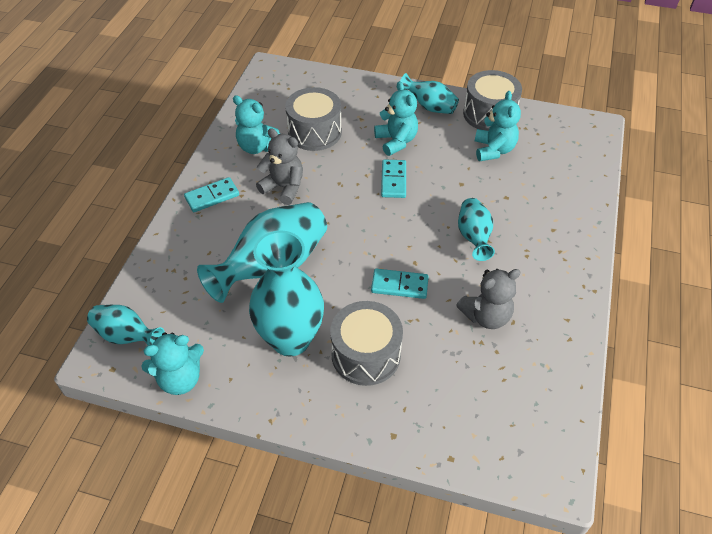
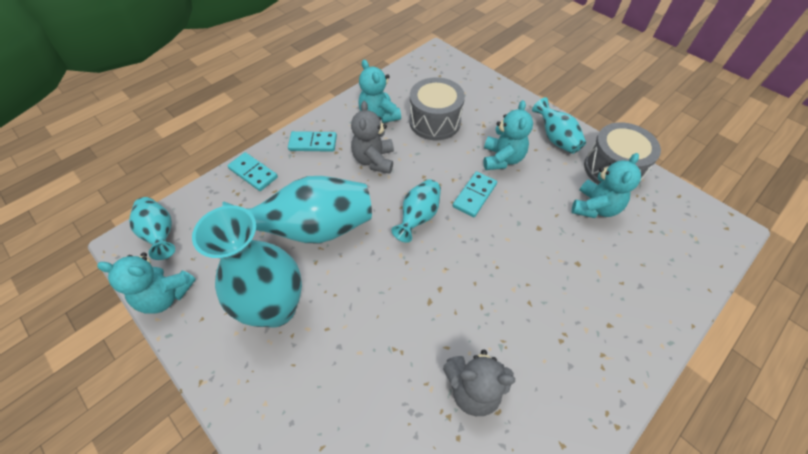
camera: 30 degrees right, 5 degrees up
grey teddy bear [256,128,303,205] -> grey teddy bear turned 150 degrees counterclockwise [351,101,394,174]
grey drum [330,301,403,386] -> none
turquoise domino [371,269,429,299] -> turquoise domino moved to [227,152,278,191]
turquoise vase [458,198,495,261] -> turquoise vase moved to [391,179,441,243]

